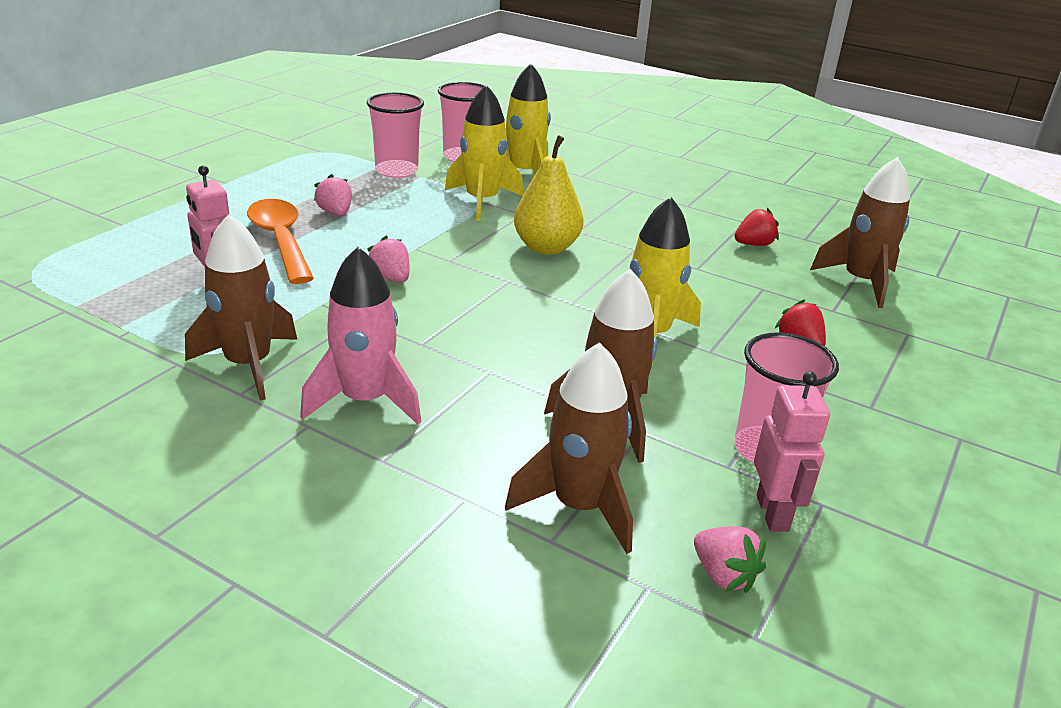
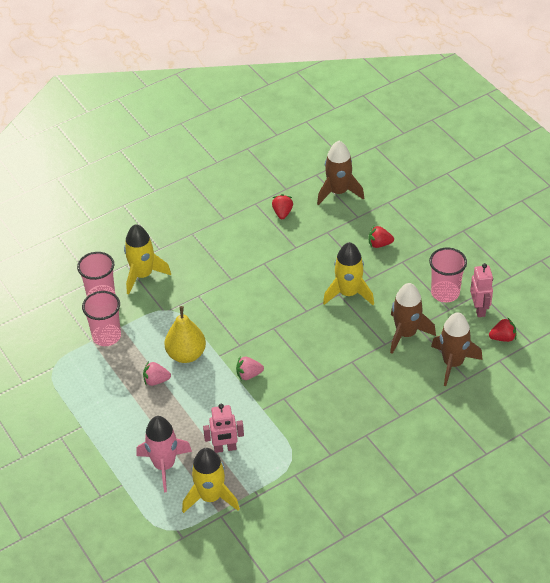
camera: 60 degrees left, 15 degrees up
brown rocket [185,214,297,400] -> none
orange spoon [247,199,314,284] -> none
pink rocket [300,247,421,425] -> pink rocket moved to [136,416,192,492]
yellow rocket [445,85,523,221] -> yellow rocket moved to [182,448,240,513]
yellow pear [514,135,584,255] -> yellow pear moved to [164,306,206,363]
pink strawberry [694,526,766,593] -> red strawberry [489,317,516,342]
pink robot [754,371,830,532] -> pink robot turned 60 degrees clockwise [470,263,493,317]

